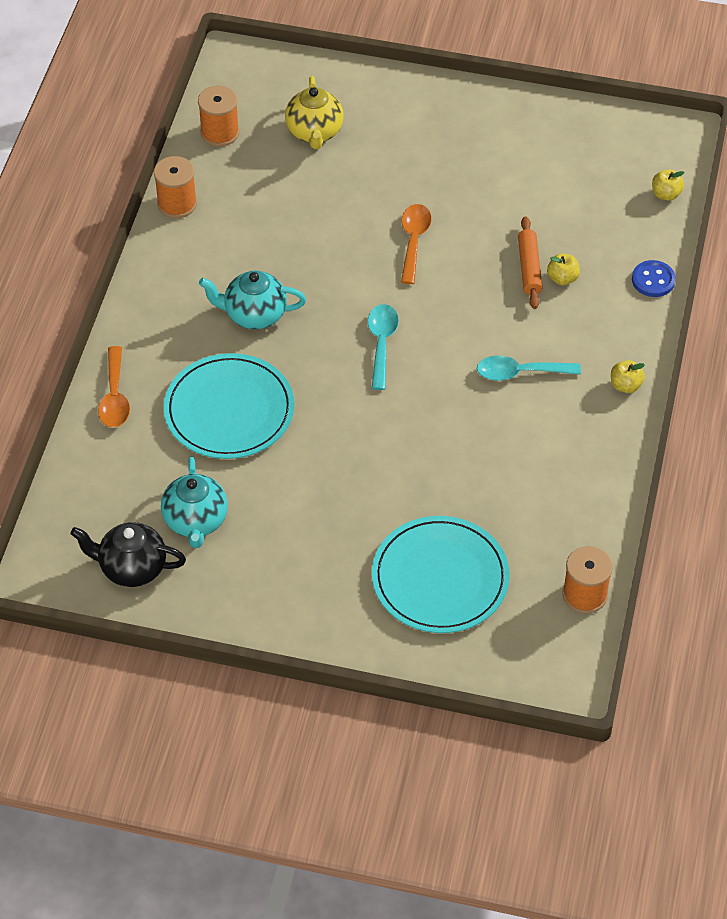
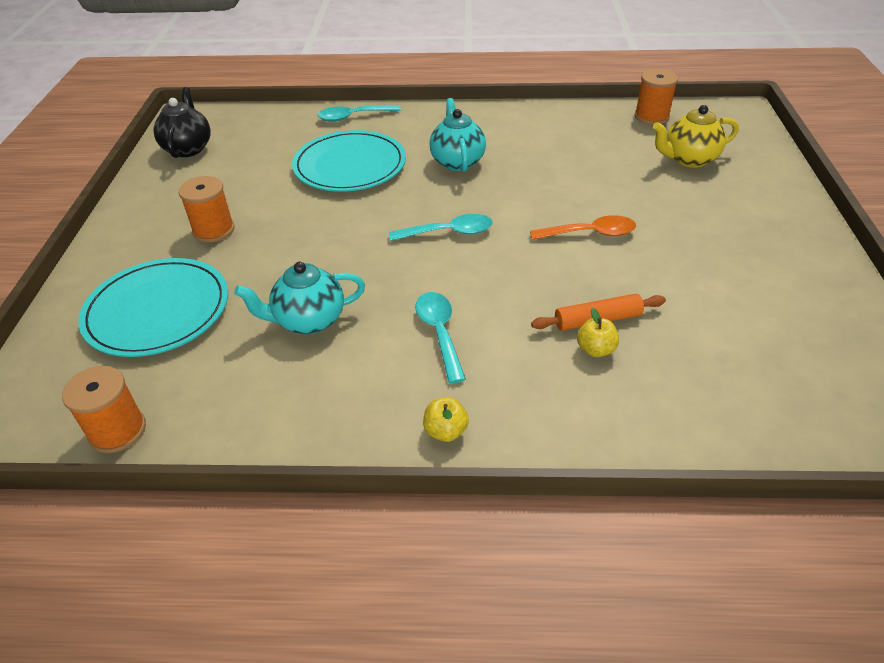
camera: 80 degrees right, 10 degrees down
orange spoon [98,346,130,428] -> turquoise spoon [318,105,401,122]
orange spool [154,156,197,218] -> orange spool moved to [179,176,234,242]
turquoise teapot [161,456,228,548] -> turquoise teapot moved to [234,262,365,334]
blue button [632,260,676,297] -> none
yellow apple [652,170,685,201] -> none

